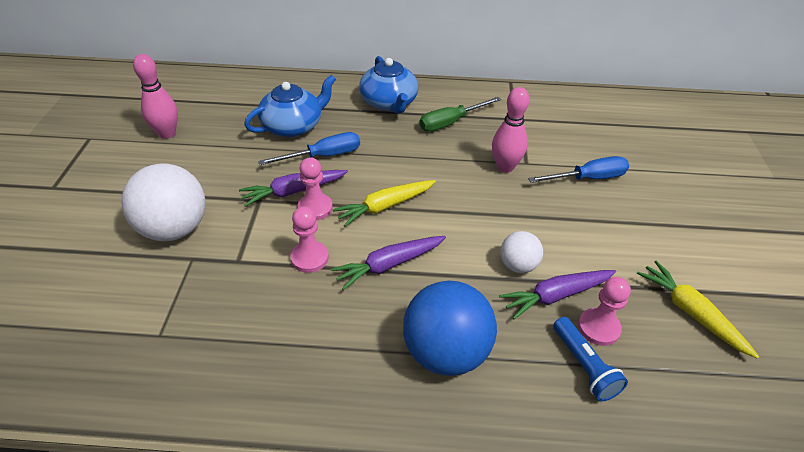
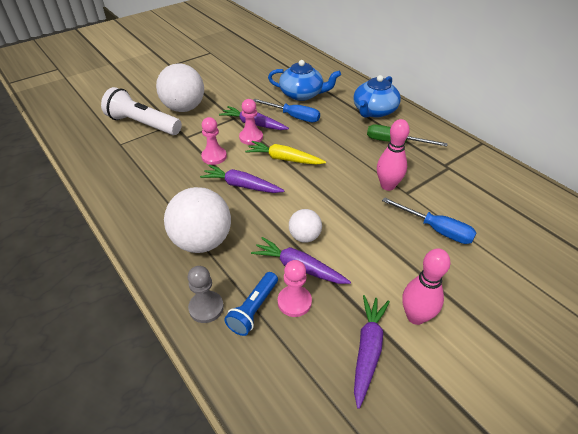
camera: 50 degrees right, 0 degrees up
pink bowling pin [133,54,178,139] -> pink bowling pin moved to [402,248,451,325]
blue ball [403,281,497,376] -> white ball [164,187,231,253]
yellow carrot [637,261,759,359] -> purple carrot [354,295,390,409]
none -> white flashlight [101,87,182,135]
none -> grey pawn [188,266,224,323]

